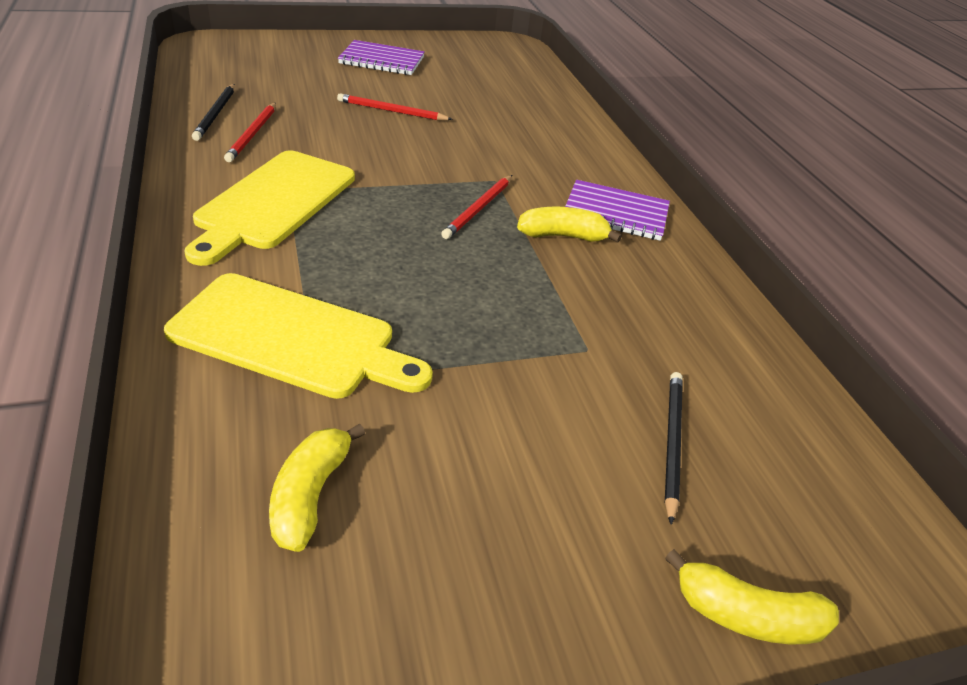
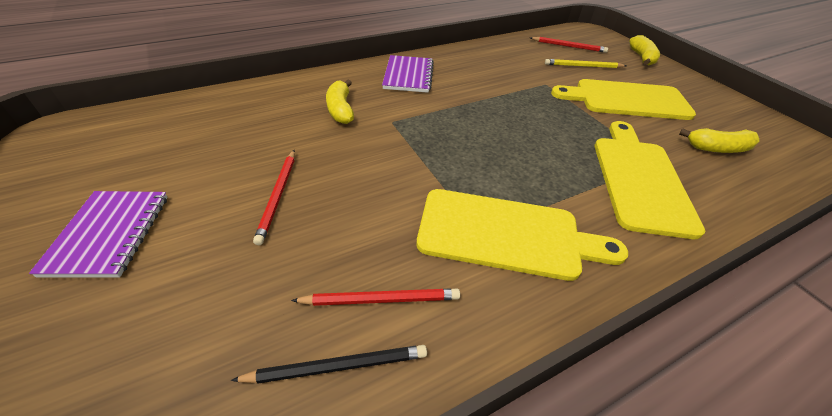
camera: 100 degrees left, 5 degrees up
red pencil [441,175,512,239] -> red pencil moved to [531,37,608,53]
yellow banana [517,207,622,243] -> yellow banana moved to [326,80,354,124]
black pencil [665,372,683,525] -> yellow pencil [545,59,626,68]
none -> yellow cutting board [551,79,696,120]

